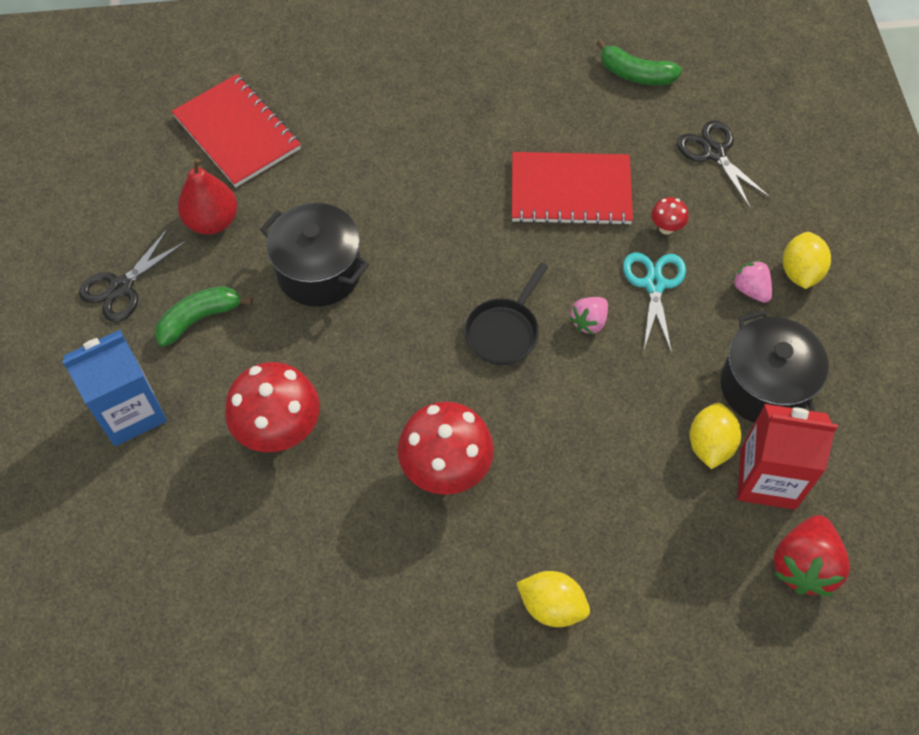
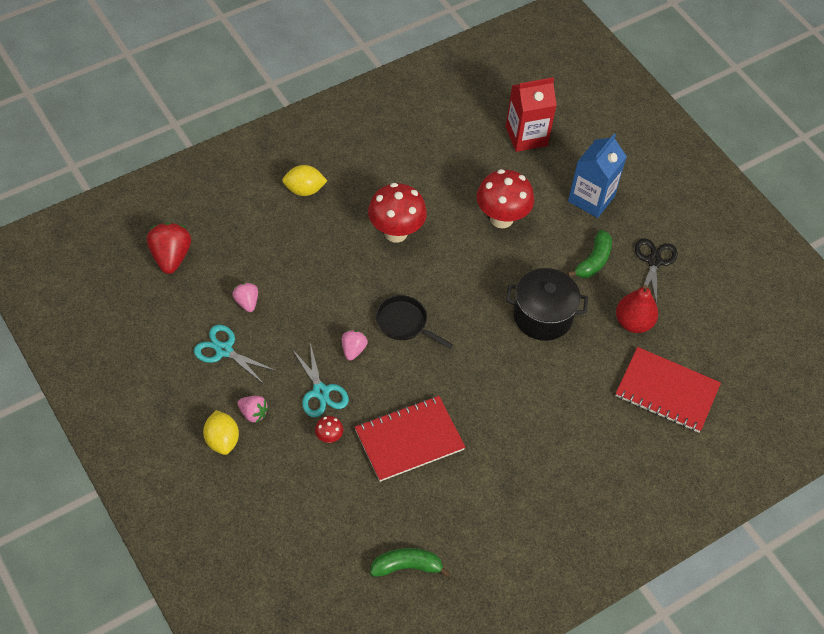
camera: 150 degrees right, 5 degrees down
black pan [464,263,548,365] -> black pan turned 60 degrees counterclockwise [376,295,453,349]
black scissors [677,121,771,208] -> none
yellow lemon [689,403,741,469] -> pink strawberry [232,282,258,312]
black pot [721,310,829,423] -> turquoise scissors [194,325,276,385]
red carton [737,404,838,510] -> red carton moved to [506,77,557,152]

